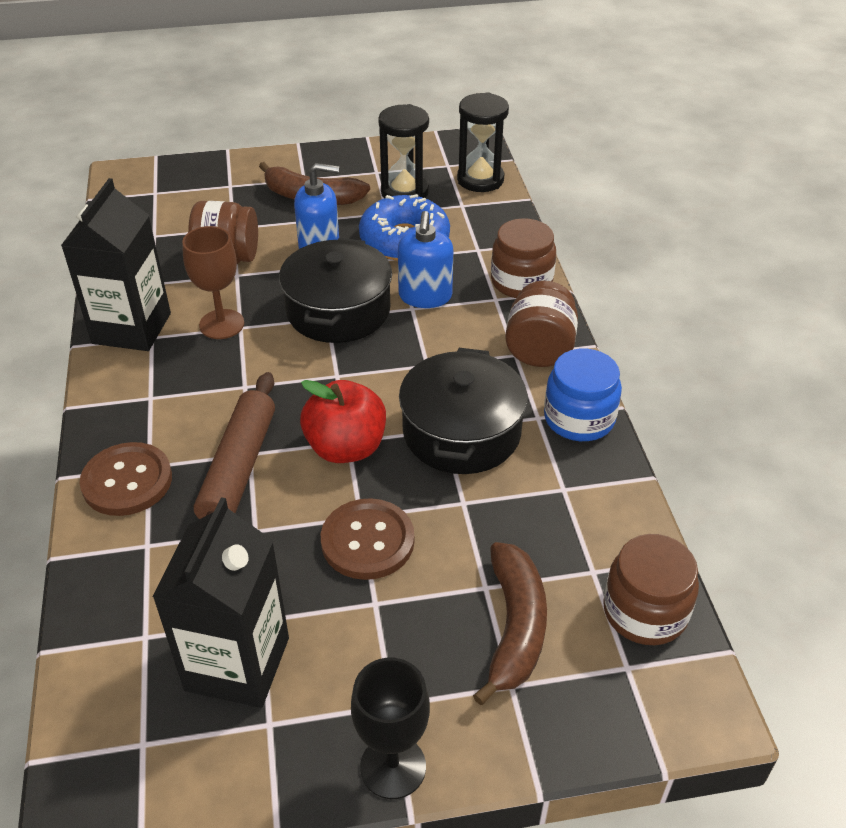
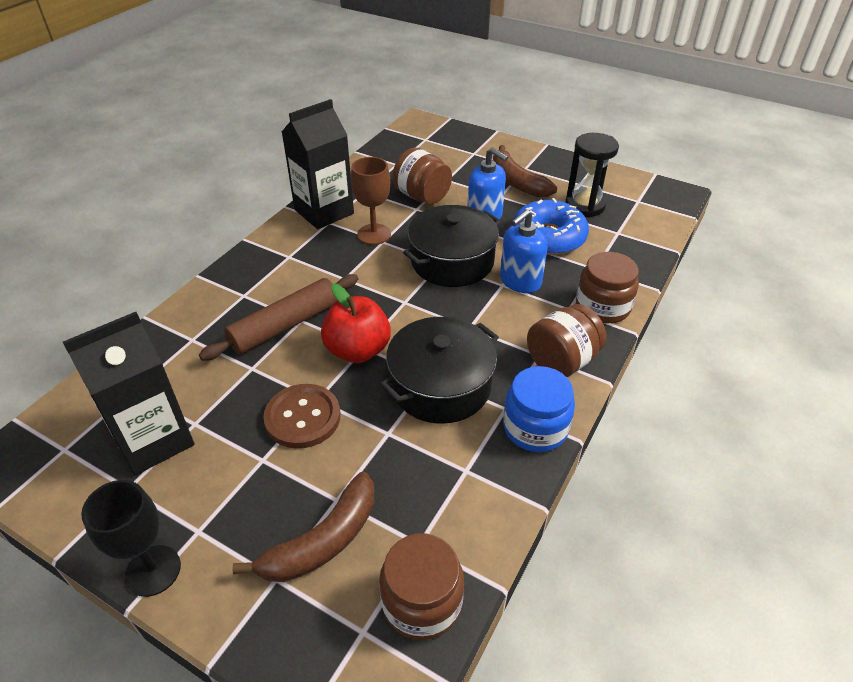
camera: 40 degrees right, 0 degrees up
brown button [80,442,172,516] -> none
black hourglass [457,92,509,192] -> none

